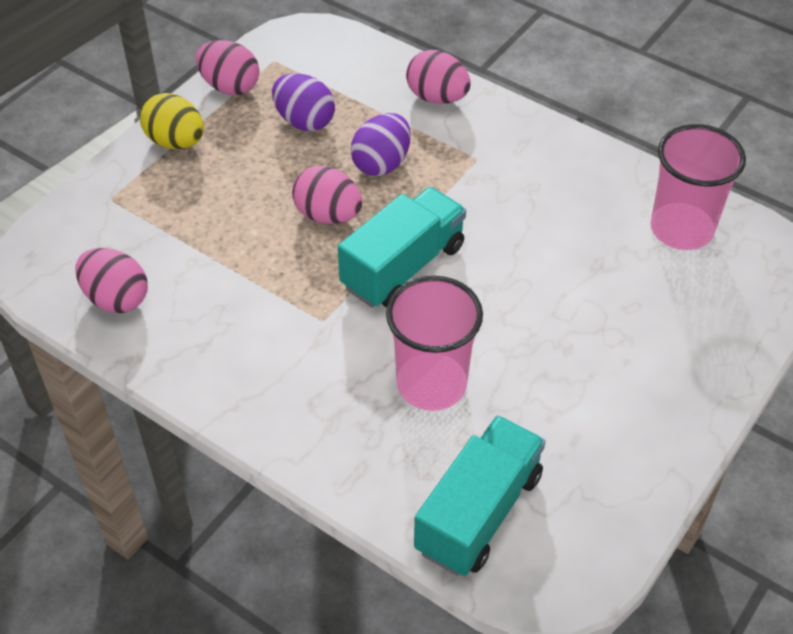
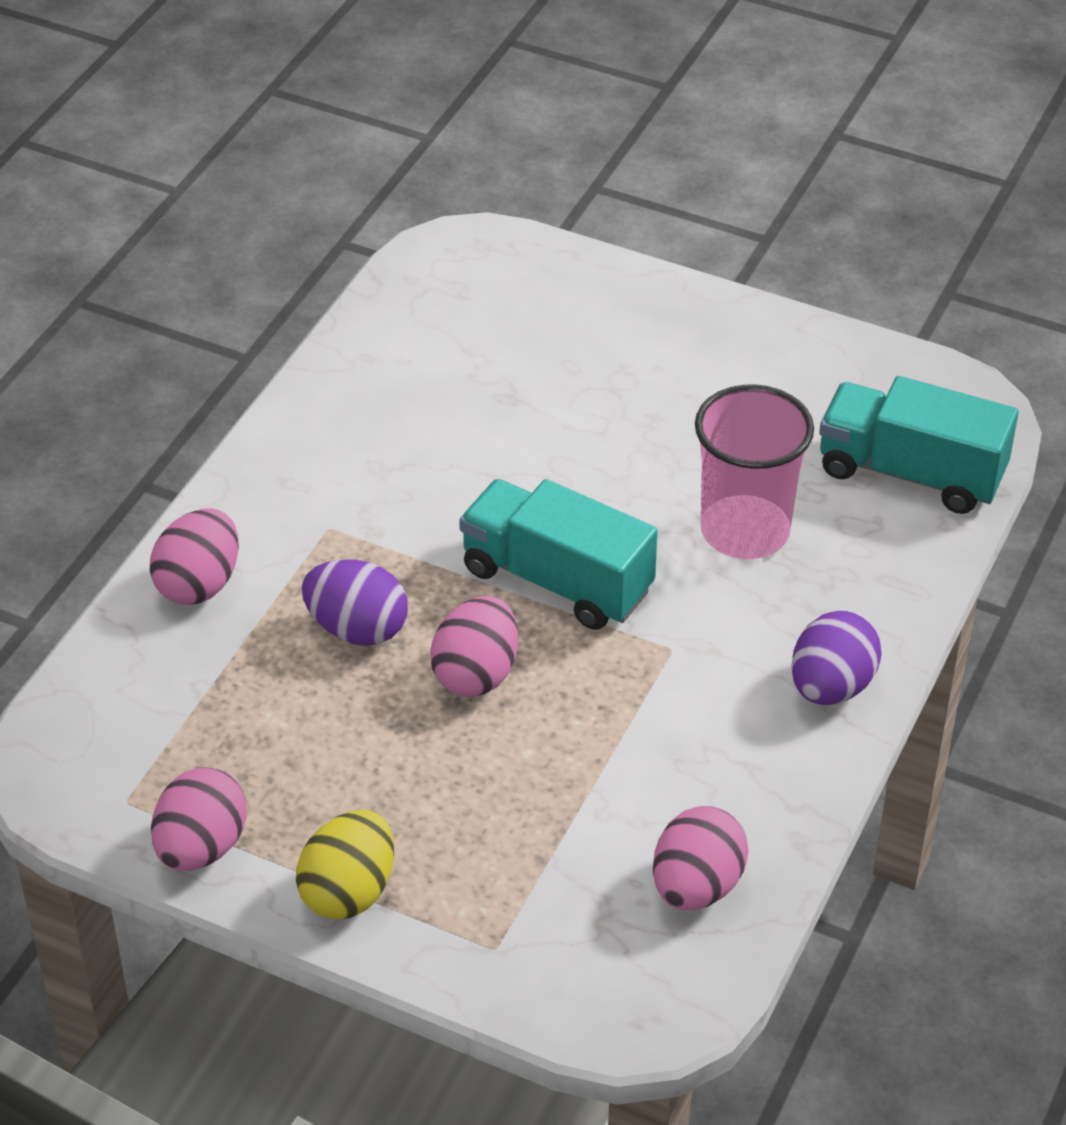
camera: 100 degrees left, 5 degrees down
purple egg [272,73,335,131] -> purple egg moved to [791,611,882,705]
pink cup [650,124,746,250] -> none

